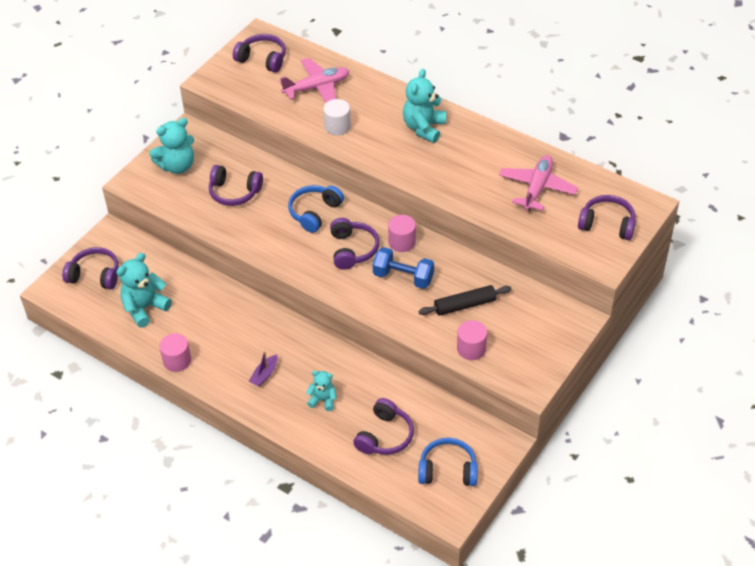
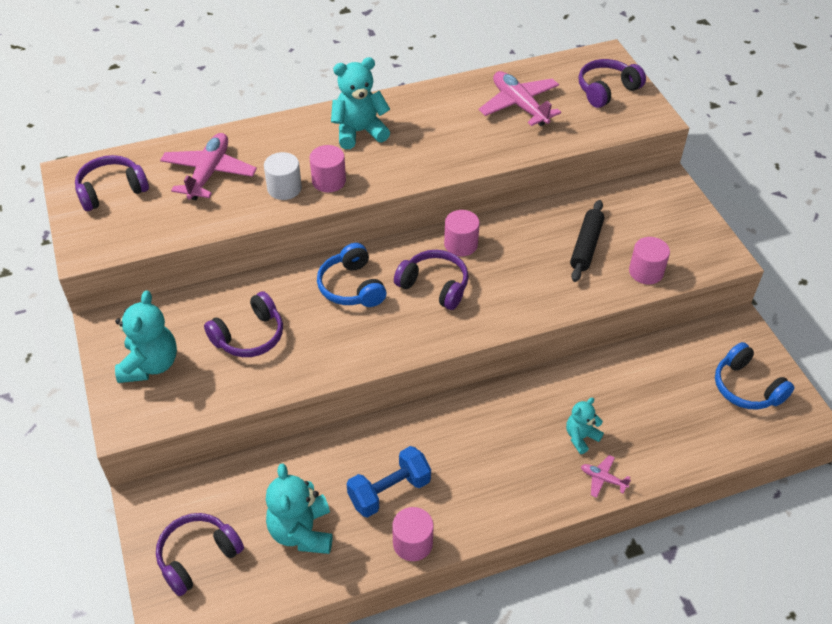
camera: 55 degrees left, 0 degrees up
purple boat [248,351,278,387] -> none
purple headphones [353,398,414,455] -> none
blue dumbbell [373,247,434,289] -> blue dumbbell moved to [347,446,431,518]
turquoise teddy bear [403,69,446,143] -> turquoise teddy bear turned 105 degrees clockwise [331,57,390,149]
blue headphones [418,438,478,486] -> blue headphones turned 75 degrees counterclockwise [715,342,794,410]
none -> pink cylinder [310,145,346,192]
none -> pink plane [581,455,631,498]

